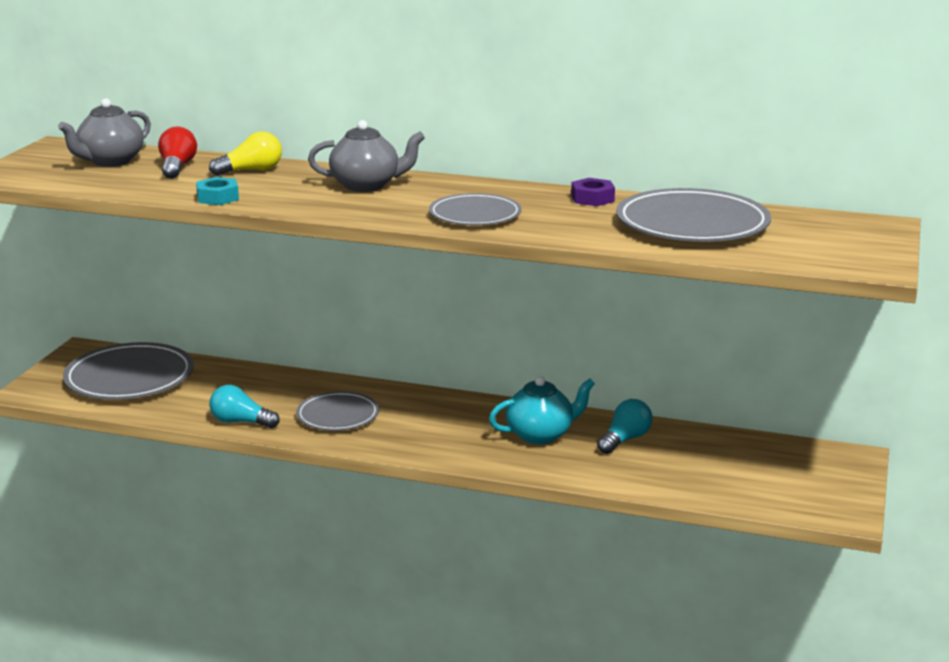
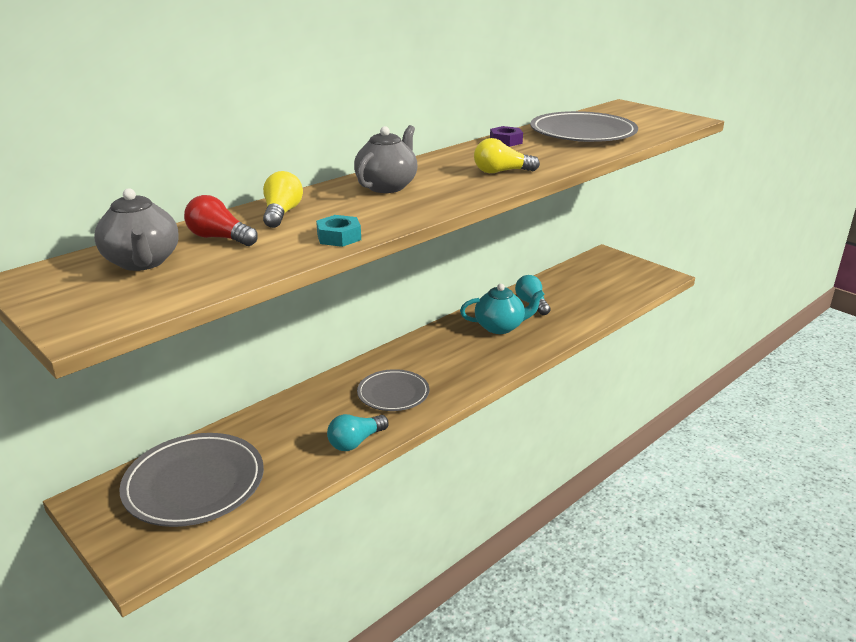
camera: 60 degrees left, 5 degrees up
grey plate [429,193,522,225] -> yellow light bulb [474,138,540,173]
turquoise teapot [489,376,595,444] -> turquoise teapot turned 75 degrees clockwise [460,284,545,334]

